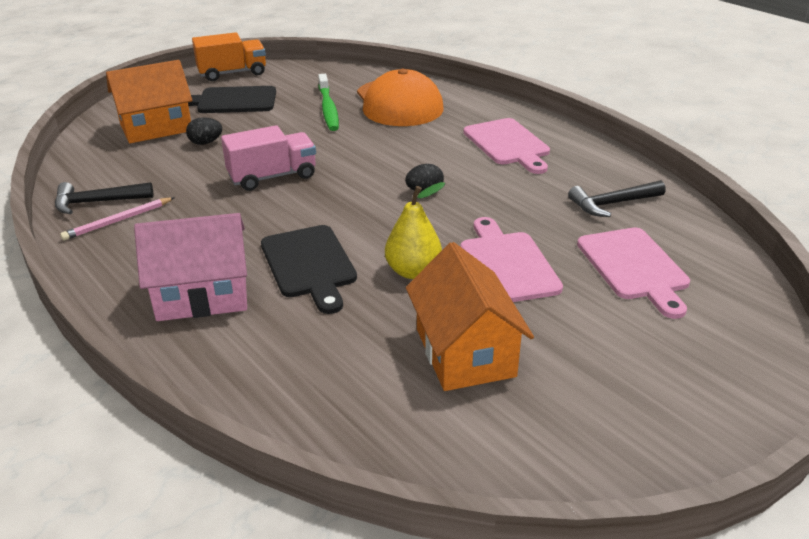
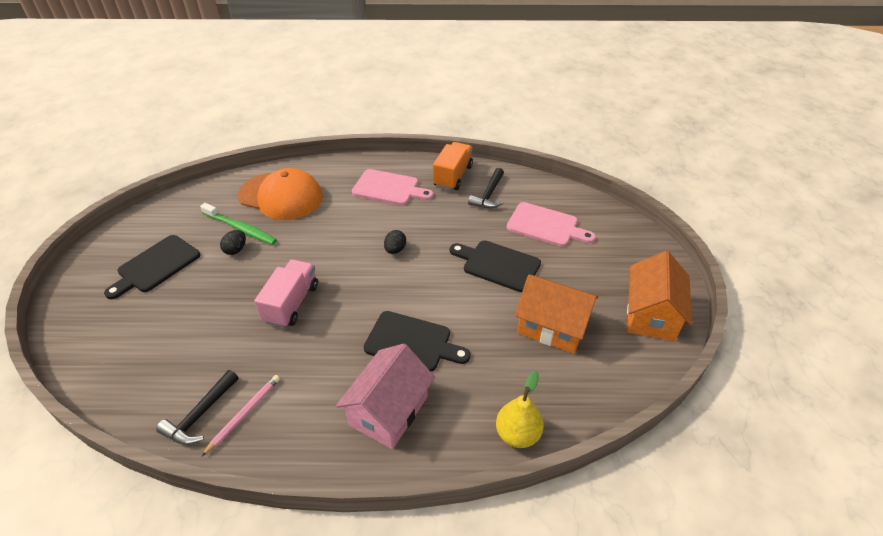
camera: 50 degrees left, 10 degrees up
pink pencil [60,197,175,241] -> pink pencil turned 150 degrees counterclockwise [201,375,280,457]
orange house [106,60,192,143] -> orange house moved to [627,251,692,341]
black egg [186,117,222,145] -> black egg moved to [220,230,246,255]
orange truck [192,32,266,81] -> orange truck moved to [433,142,473,190]
yellow pear [385,182,445,279] -> yellow pear moved to [496,370,544,448]
pink cutting board [460,217,563,302] -> black cutting board [450,240,541,292]

